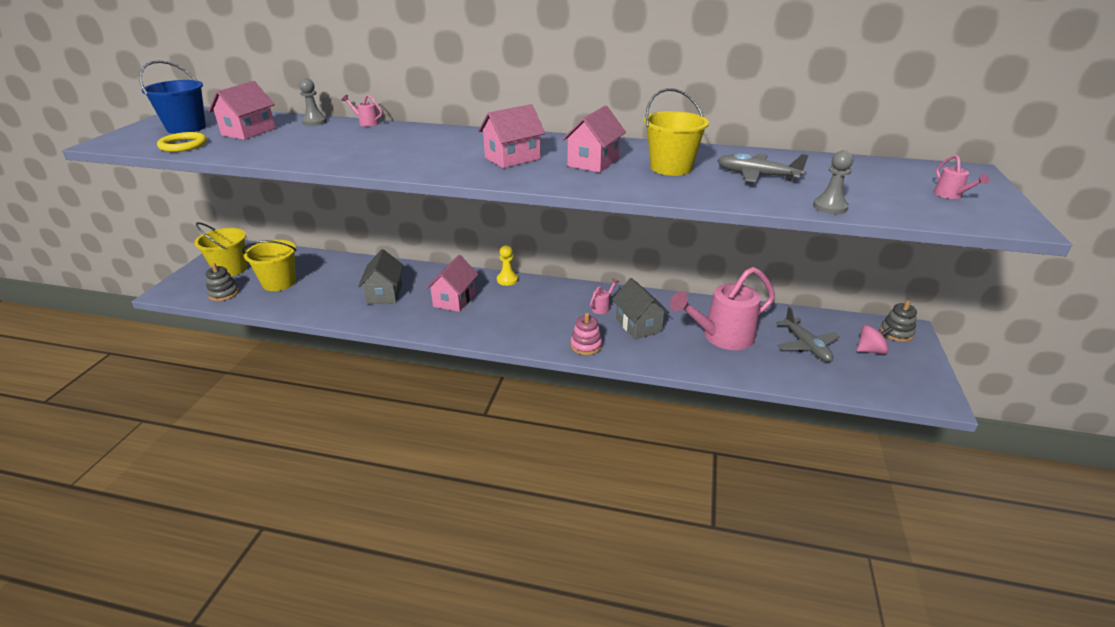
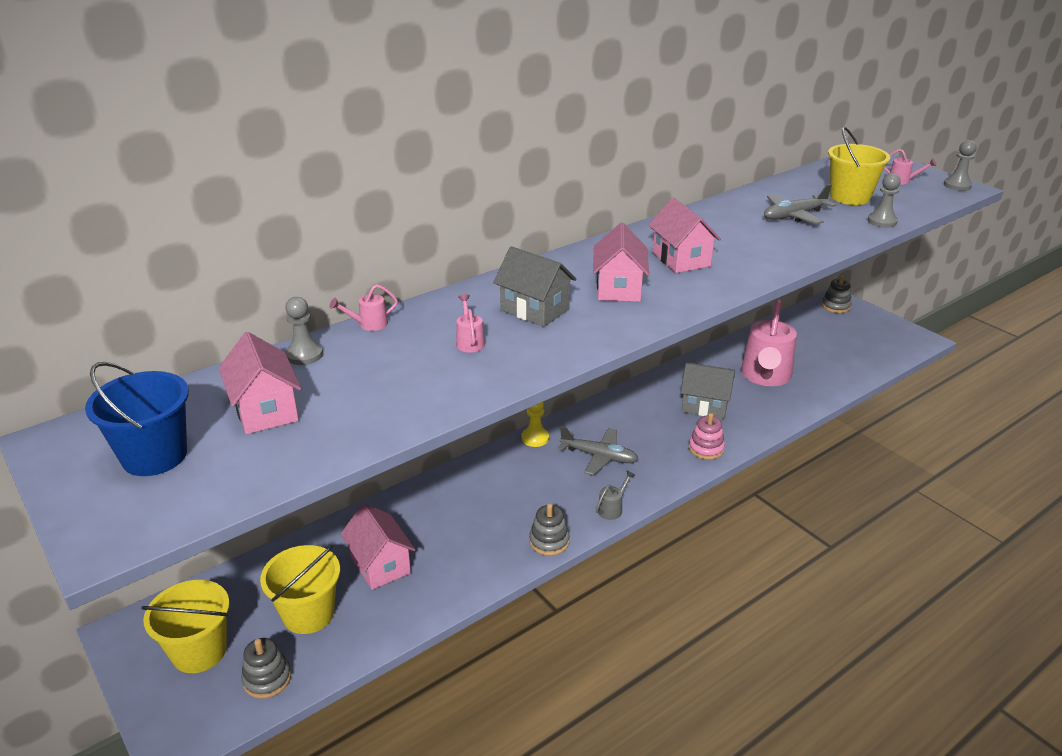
camera: 50 degrees left, 0 degrees up
yellow ring [157,132,207,152] -> none
grey house [358,249,404,304] -> grey house moved to [493,246,576,327]
pink house [426,255,478,312] -> pink house moved to [341,503,416,590]
pink watering can [590,278,619,314] -> pink watering can moved to [456,294,485,353]
yellow bucket [644,88,709,176] -> yellow bucket moved to [828,127,890,205]
grey plane [776,307,840,362] -> grey plane moved to [558,426,638,475]
pink spinning top [857,325,893,354] -> none
none -> grey stacking toy [529,503,570,556]
none -> grey watering can [596,470,635,520]
none -> grey pawn [944,140,977,191]

